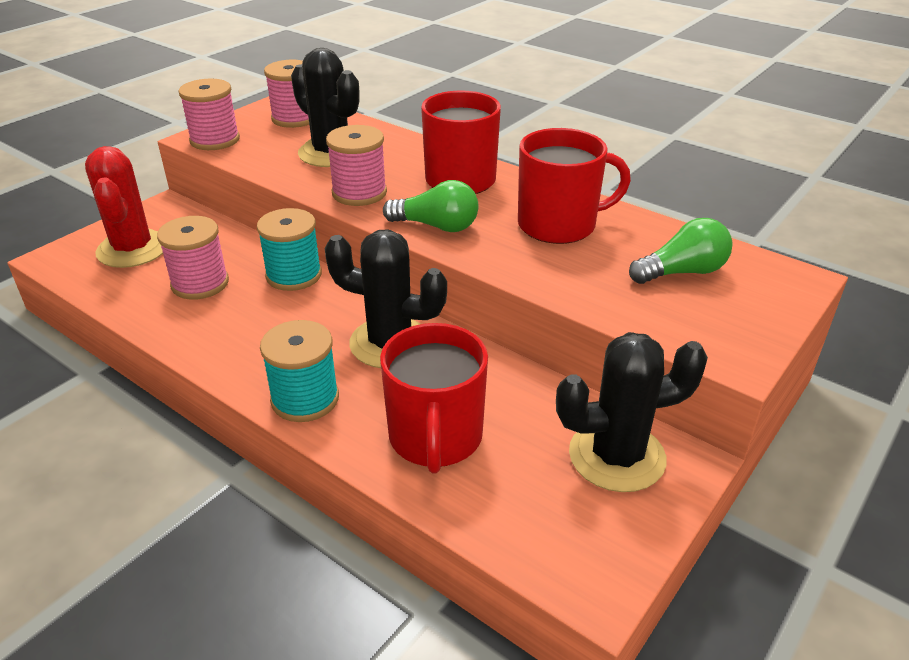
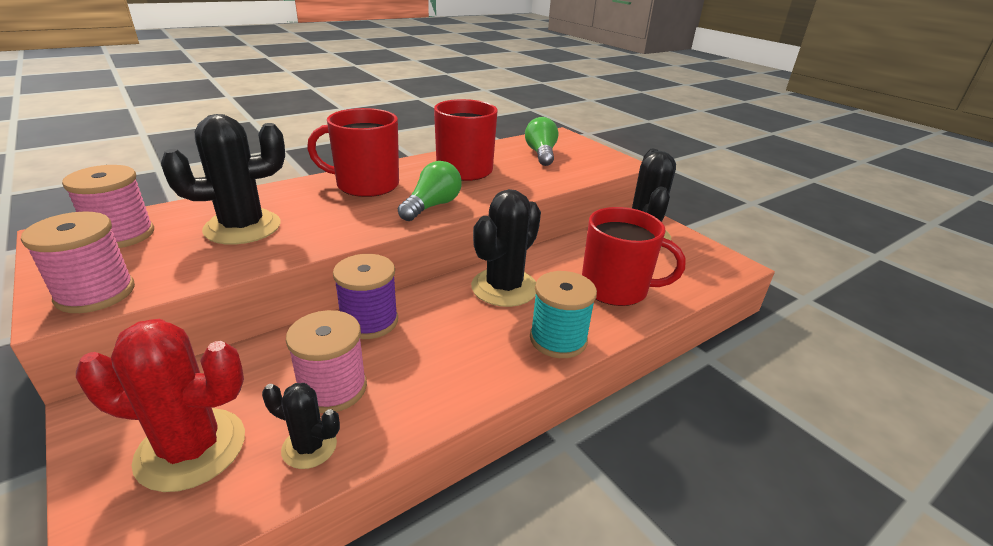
camera: 75 degrees left, 5 degrees down
turquoise spool [257,208,322,291] -> purple spool [333,254,398,339]
pink spool [326,125,387,206] -> none
none -> black cactus [262,383,340,469]

